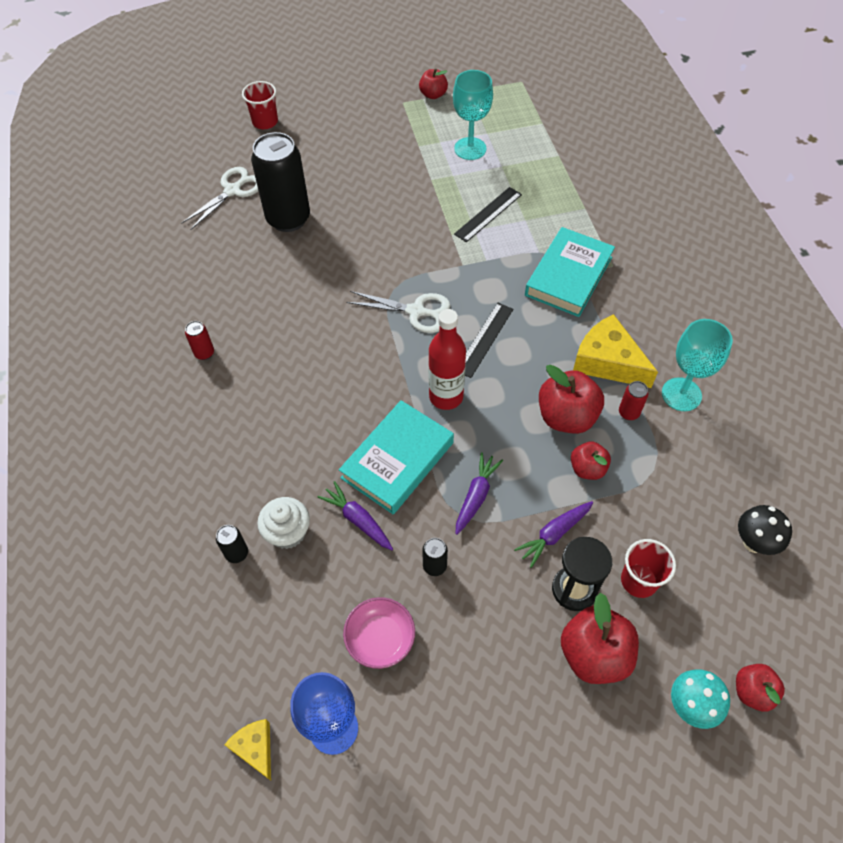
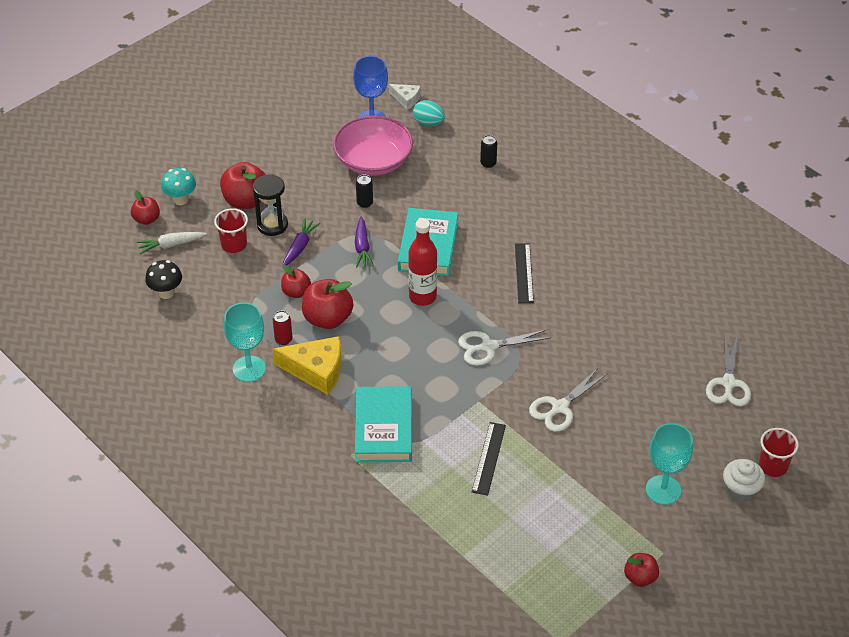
camera: 150 degrees right, 10 degrees down
red can [185,321,214,360] -> none
yellow cheese [224,719,271,781] -> white cheese [389,84,420,110]
black can [251,132,310,232] -> none
white cupcake [257,497,310,549] -> white cupcake moved to [723,459,765,502]
purple carrot [318,481,393,550] -> none
pink bowl [343,597,415,669] -> pink bowl [333,115,413,176], size x1.76
turquoise goblet [453,70,493,160] -> turquoise goblet moved to [646,423,693,505]
black ruler [465,303,513,378] -> black ruler moved to [515,243,534,303]
none -> white carrot [137,232,206,254]
none -> turquoise egg [413,100,445,126]
none -> white scissors [529,368,608,432]

